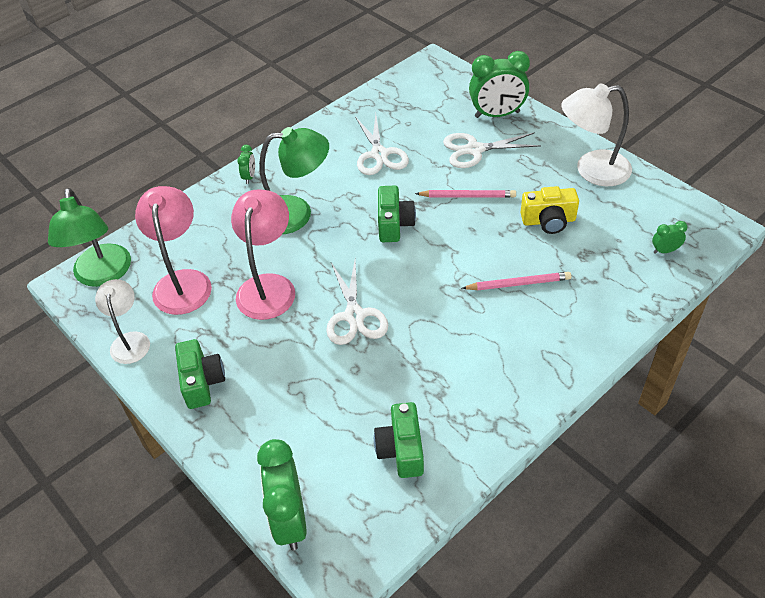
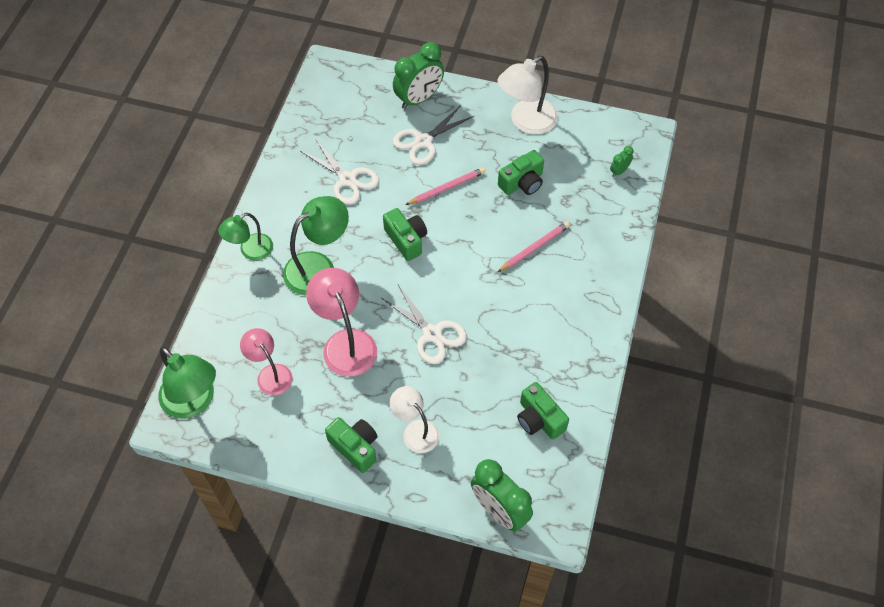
camera: 35 degrees left, 10 degrees up
white lamp [95,279,150,364] -> white lamp moved to [390,386,440,453]
pink lamp [135,186,212,315] -> pink lamp [240,328,293,395], size x0.64
green clock [237,145,255,184] -> green lamp [218,213,273,261]
yellow camera [520,186,579,234] -> green camera [498,150,544,195]

